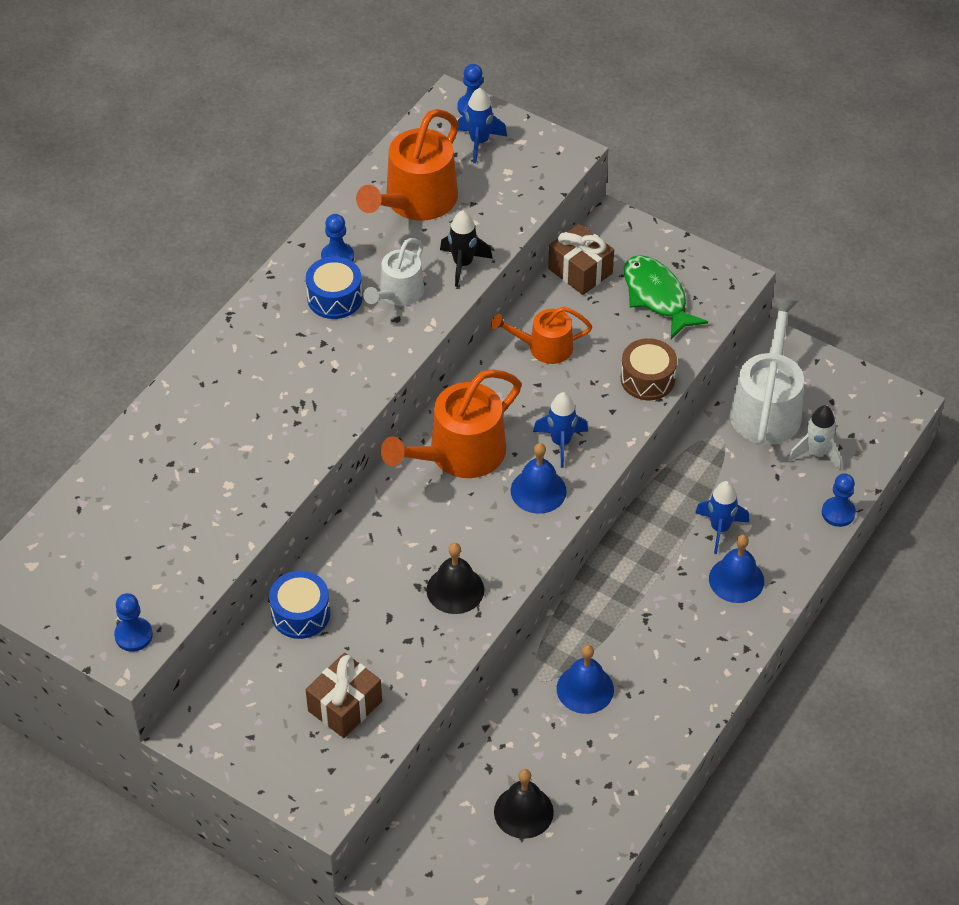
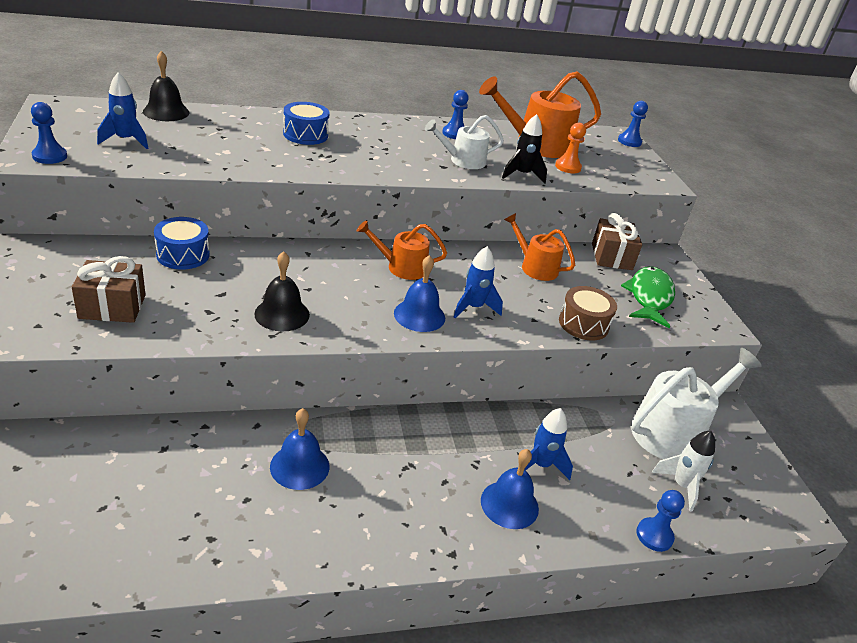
camera: 40 degrees right, 15 degrees down
blue drum [306,256,363,319] -> blue drum moved to [283,102,330,145]
orange watering can [381,369,522,478] -> orange watering can [357,220,447,280], size x0.60
blue rocket [458,88,507,163] -> blue rocket moved to [97,72,149,149]
black bell [494,769,554,839] -> black bell moved to [143,51,189,121]
none -> orange pawn [555,123,586,173]

